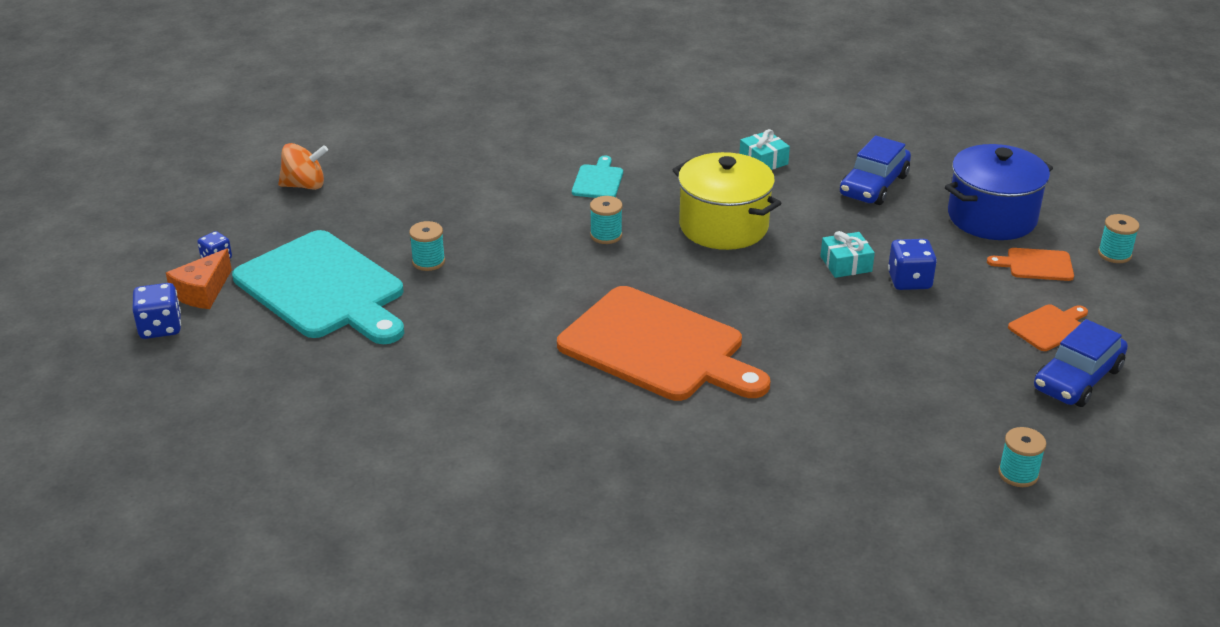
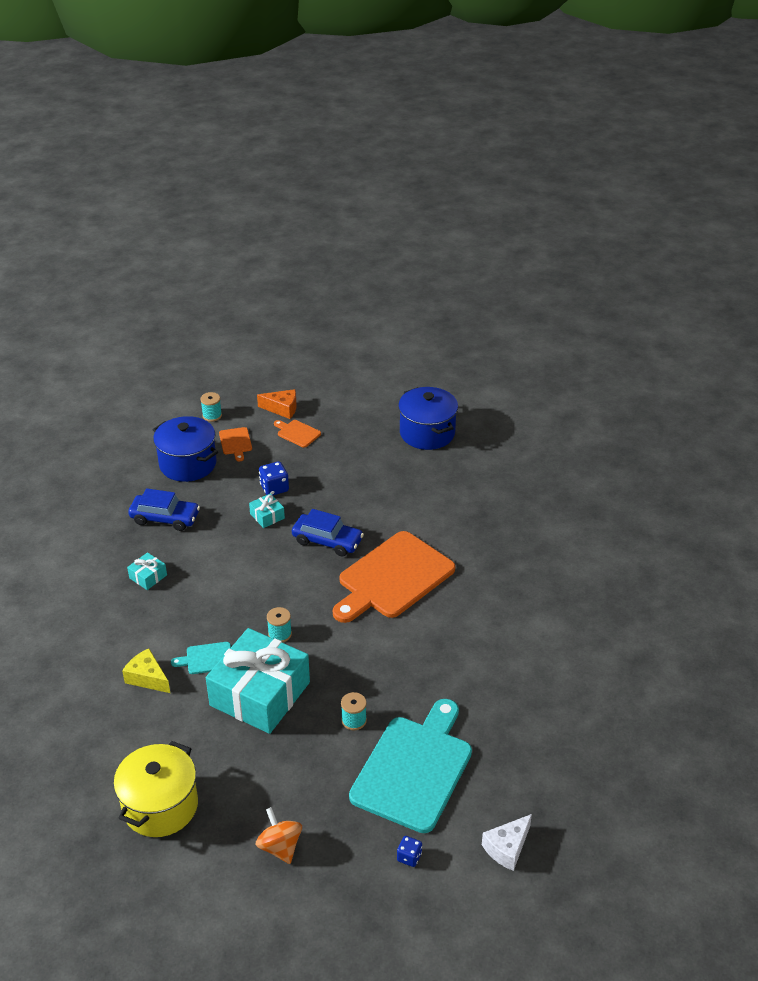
camera: 110 degrees left, 5 degrees up
blue dice [133,283,181,339] -> white cheese [482,814,532,871]
orange cheese [166,248,232,309] -> orange cheese moved to [257,389,297,419]
orange cutting board [557,286,770,401] -> orange cutting board turned 150 degrees counterclockwise [333,531,455,623]
yellow pot [673,152,781,250] -> yellow pot moved to [114,741,198,837]
turquoise spool [998,427,1046,487] -> blue pot [398,387,458,450]
blue car [1034,319,1128,407] -> blue car moved to [292,509,364,557]
none -> yellow cheese [122,648,170,693]
none -> turquoise gift [206,628,310,734]

